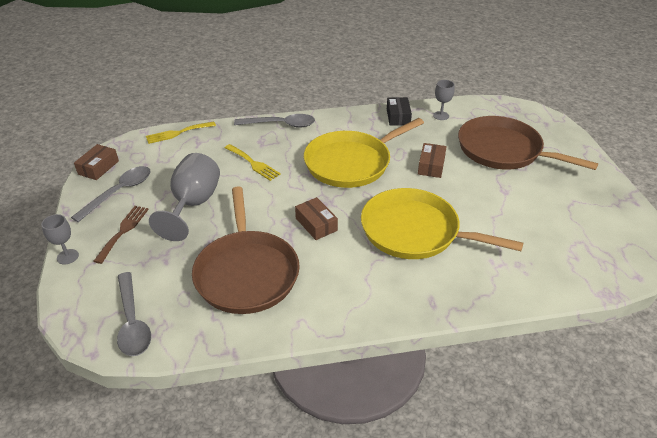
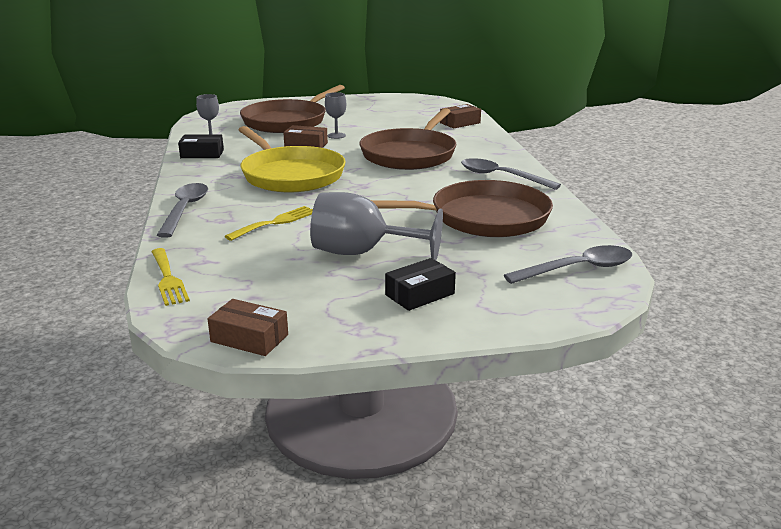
camera: 90 degrees left, 15 degrees down
grey goblet [41,214,79,265] -> grey goblet moved to [325,92,346,139]
grey spoon [71,166,151,222] -> grey spoon moved to [461,158,561,190]
brown fork [93,206,149,264] -> black box [385,258,456,311]
brown box [295,197,338,240] -> brown box moved to [440,104,481,128]
yellow pan [361,188,524,259] -> brown pan [359,108,456,170]

